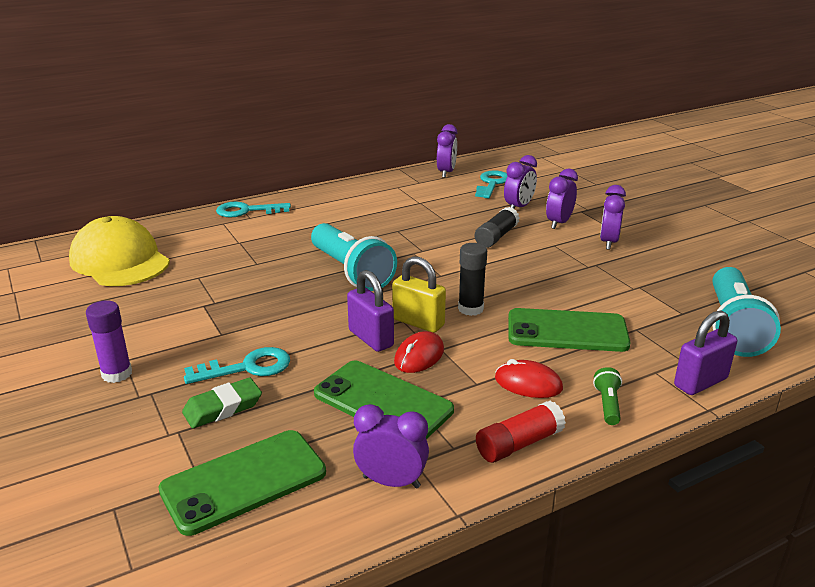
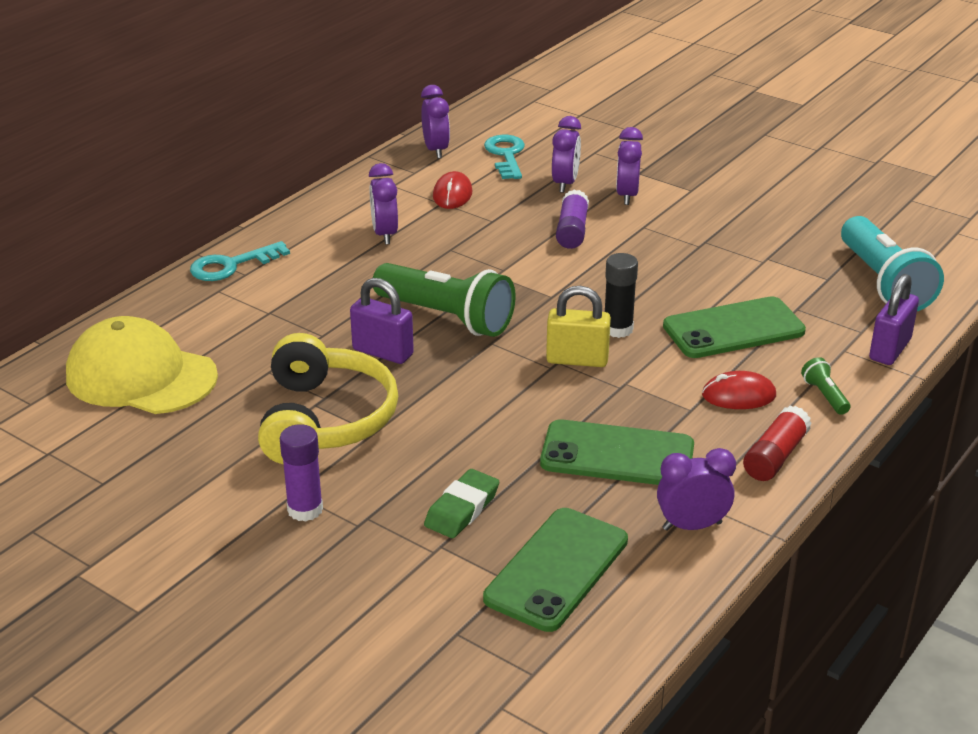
camera: 25 degrees left, 5 degrees up
turquoise key [184,347,290,384] -> none
turquoise flashlight [311,223,397,291] -> green flashlight [373,263,516,337]
purple padlock [347,270,394,352] -> purple padlock moved to [350,278,414,364]
red mouse [394,331,444,373] -> red mouse moved to [433,171,473,209]
black glue stick [474,207,519,248] -> purple glue stick [556,189,589,249]
purple clock [600,185,626,250] -> purple clock moved to [369,163,398,244]
none -> yellow headphones [258,333,398,464]

